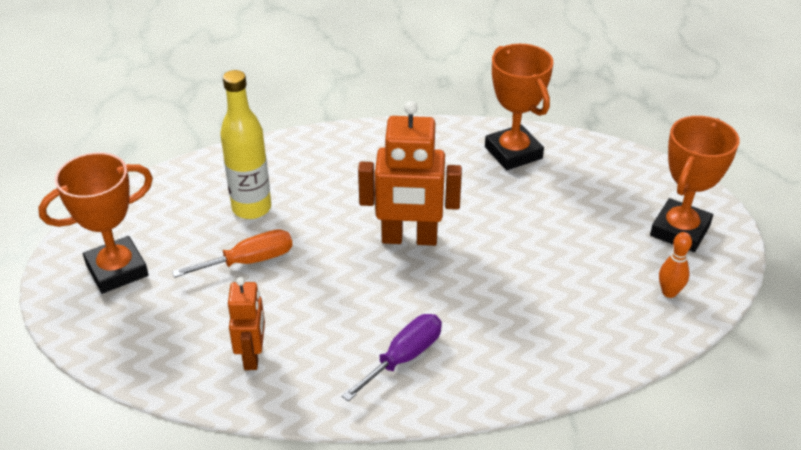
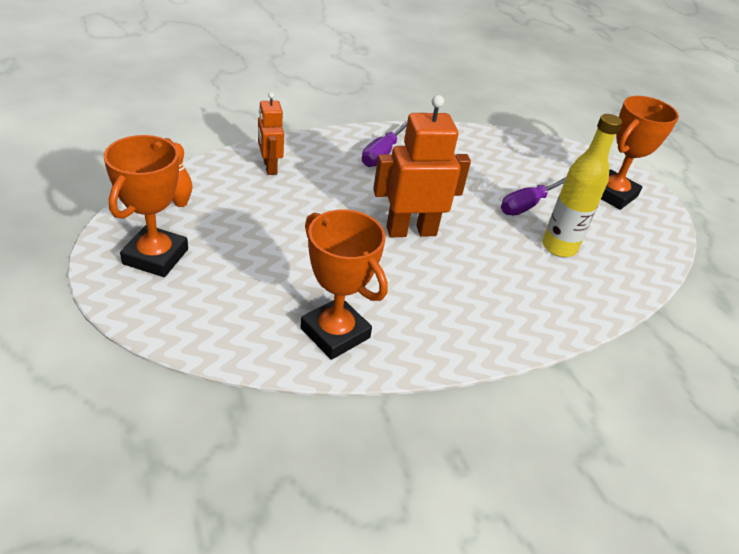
camera: 160 degrees right, 0 degrees up
orange screwdriver [172,229,293,278] -> purple screwdriver [501,177,566,215]
orange robot [228,277,265,370] -> orange robot moved to [258,92,284,175]

